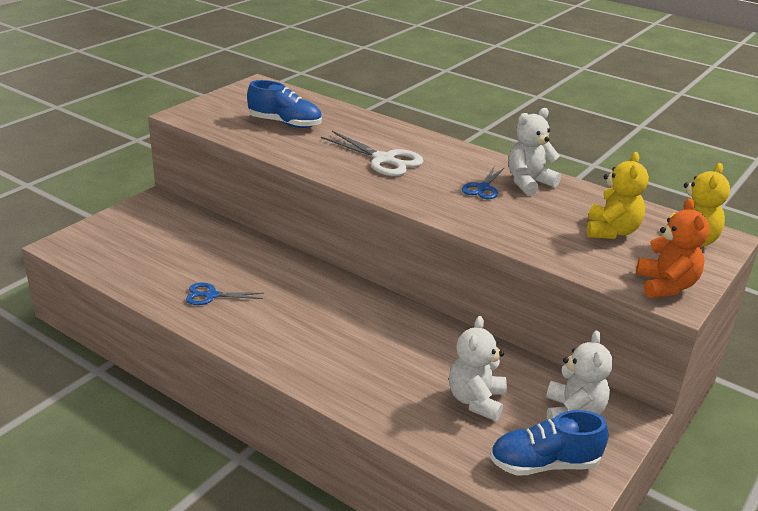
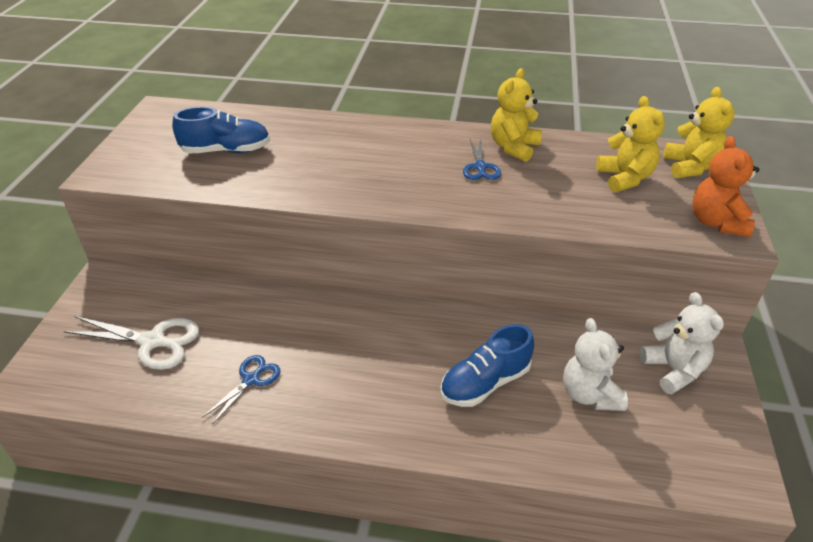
camera: 25 degrees left, 10 degrees up
blue scissors [186,283,264,305] -> blue scissors turned 150 degrees clockwise [202,355,280,425]
white scissors [321,131,423,176] -> white scissors moved to [63,316,199,370]
blue shoe [490,410,608,476] -> blue shoe moved to [440,324,534,407]
white teddy bear [508,108,561,195] -> yellow teddy bear [491,68,542,162]
orange teddy bear [636,198,710,298] -> orange teddy bear turned 150 degrees counterclockwise [692,136,759,237]

